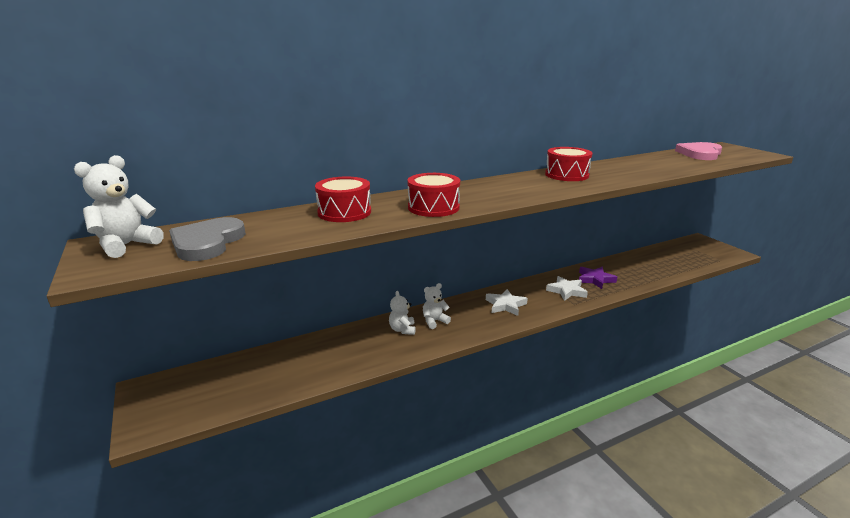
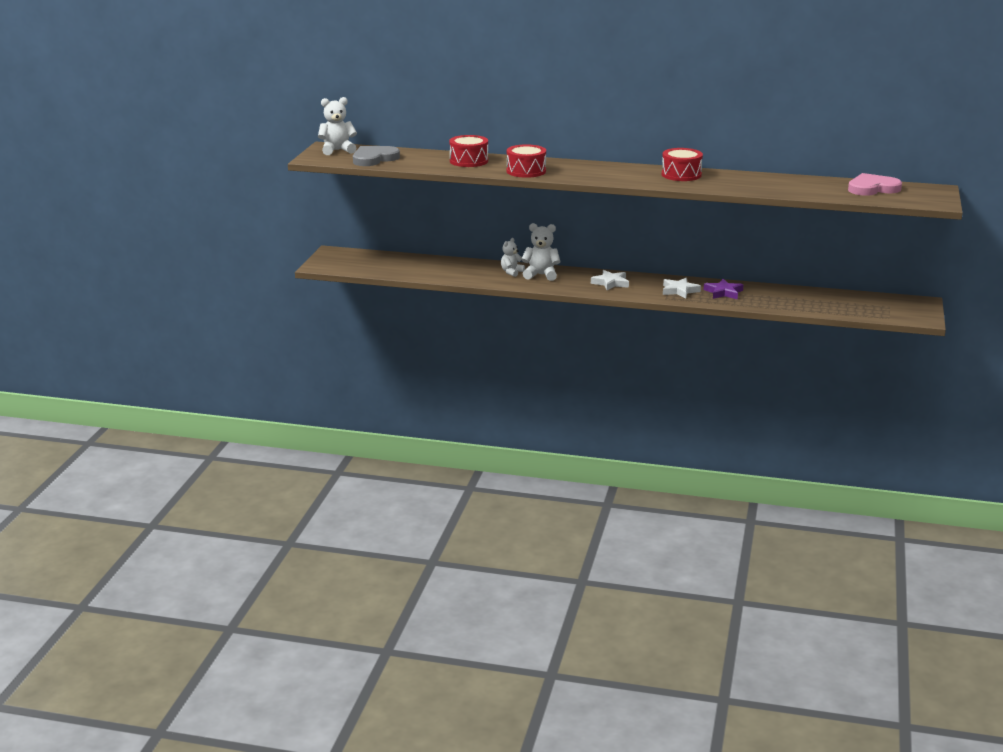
camera: 40 degrees right, 0 degrees up
white teddy bear [423,283,451,329] -> white teddy bear [521,223,560,281], size x1.52

